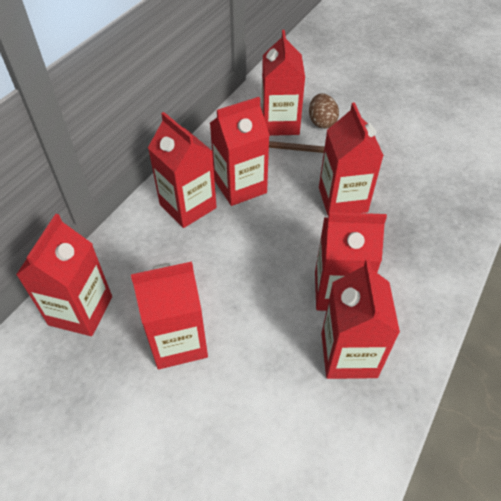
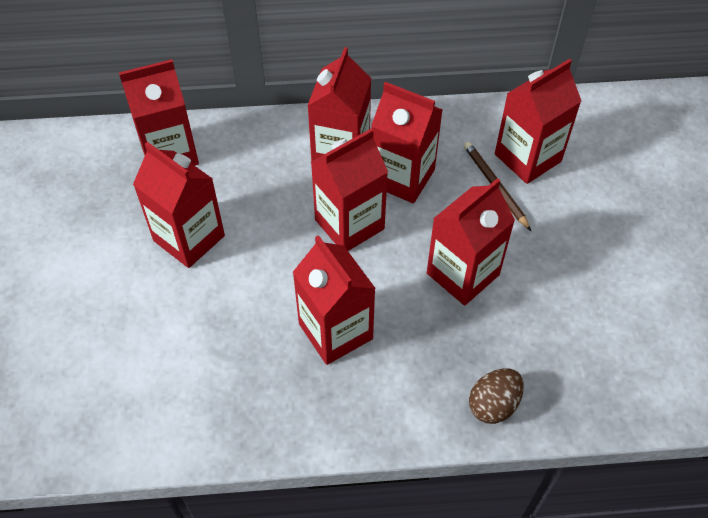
camera: 55 degrees right, 5 degrees up
brown egg [309,94,339,129] -> brown egg moved to [469,368,524,424]
red carton [321,259,400,379] -> red carton moved to [311,129,388,251]

